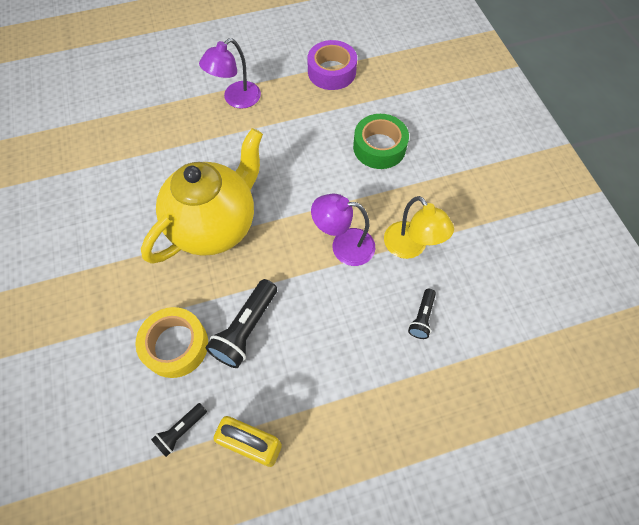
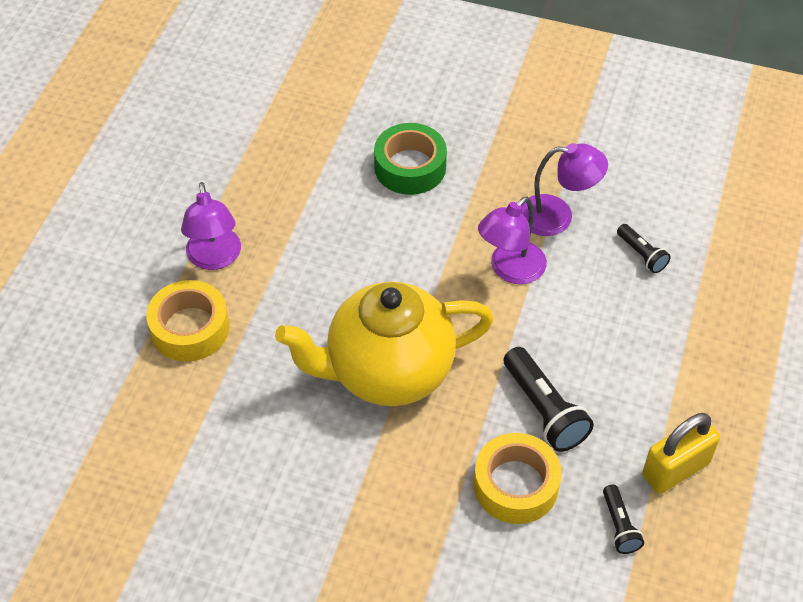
camera: 55 degrees left, 10 degrees down
yellow teapot [141,128,263,263] -> yellow teapot turned 90 degrees counterclockwise [275,282,494,406]
purple tape [307,40,357,90] -> none
yellow lamp [384,196,454,259] -> purple lamp [521,143,608,236]
none -> yellow tape [146,280,229,362]

